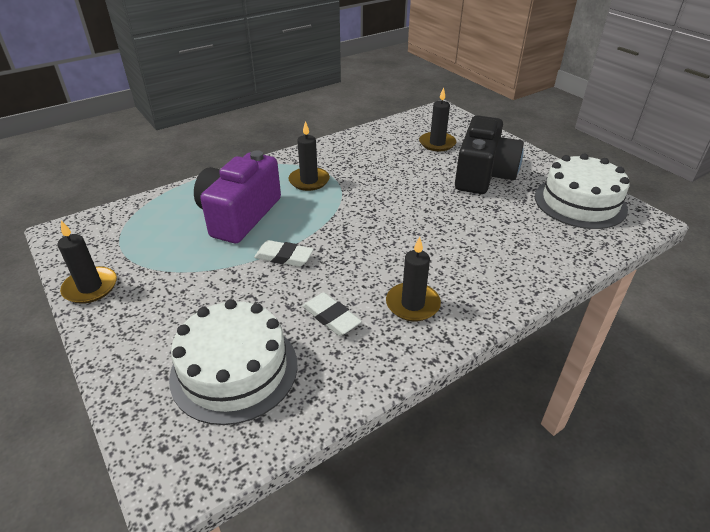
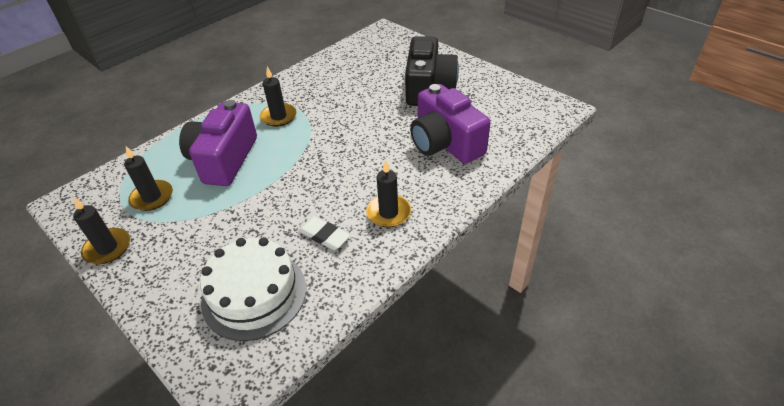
camera: 10 degrees left, 5 degrees up
white eraser [254,240,314,267] -> none
black candle [419,87,456,151] -> black candle moved to [124,146,173,211]
white cake [535,154,630,229] -> none
none -> purple camera [410,84,491,164]

